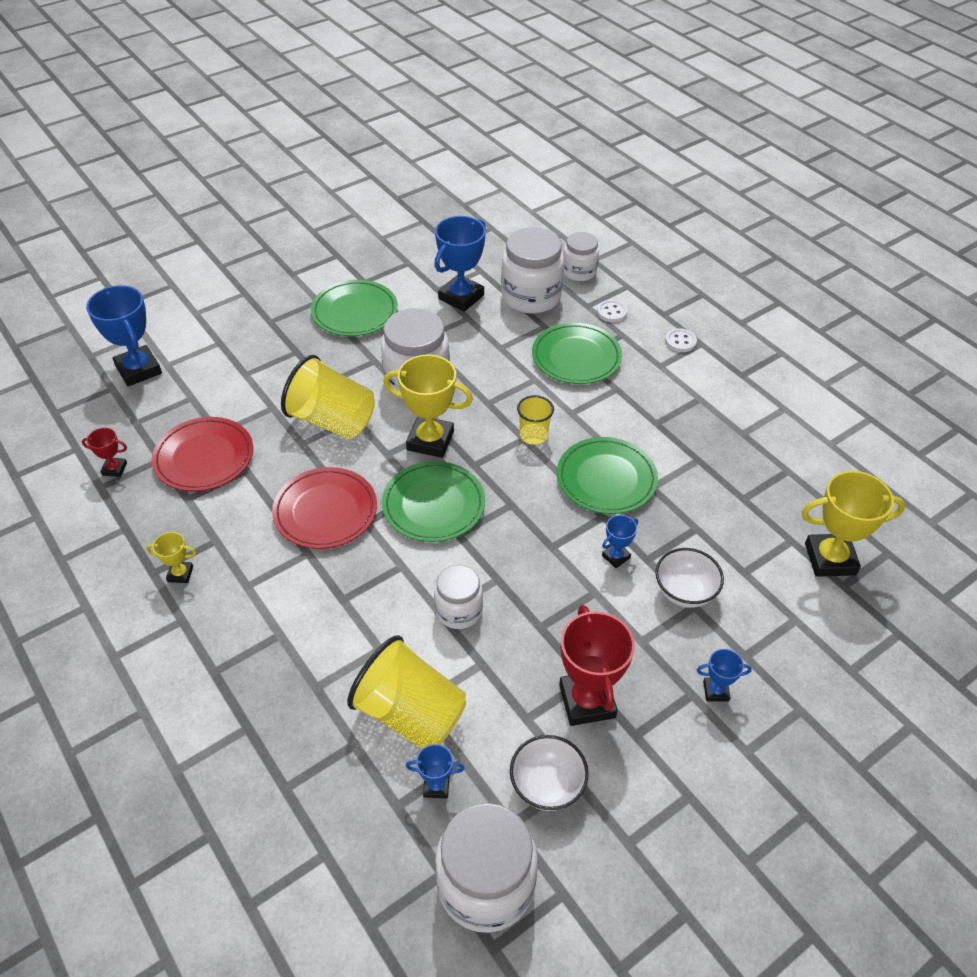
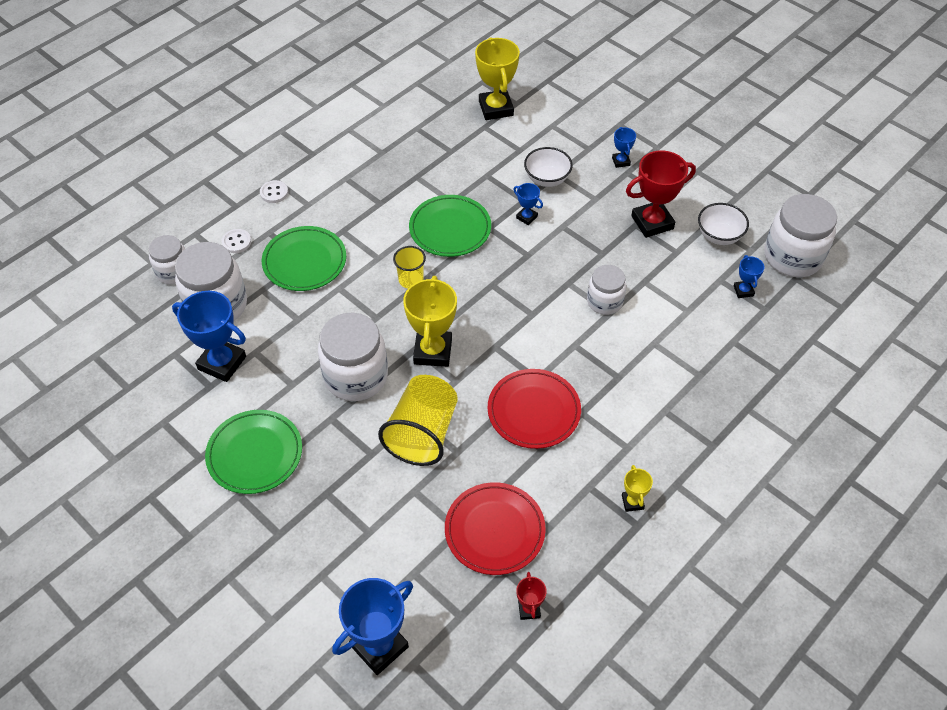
camera: 100 degrees left, 5 degrees up
yellow cup [347,635,466,749] -> none
green plate [382,461,485,542] -> none

